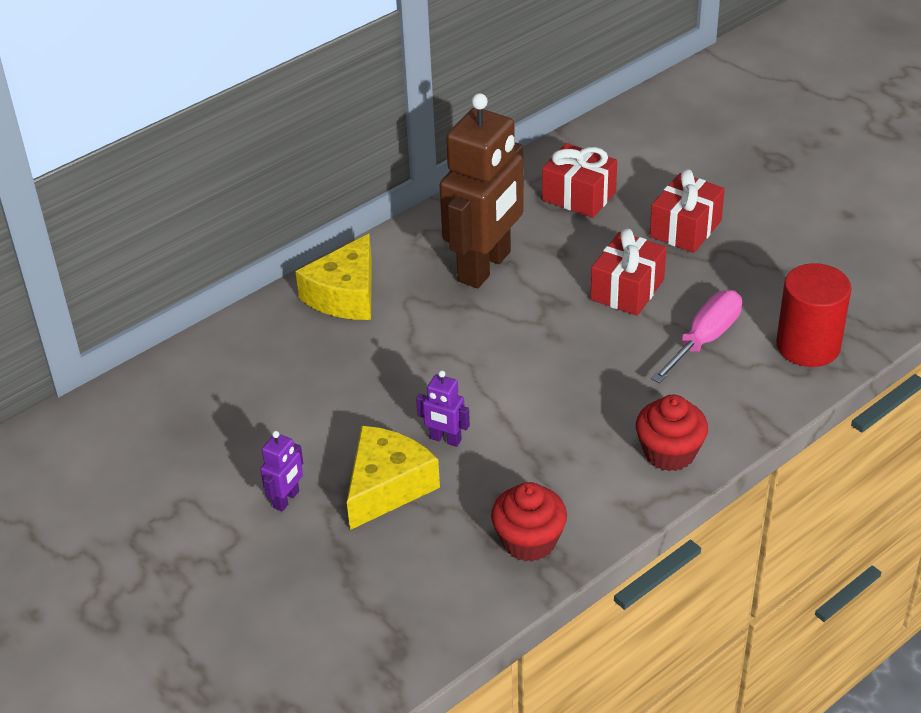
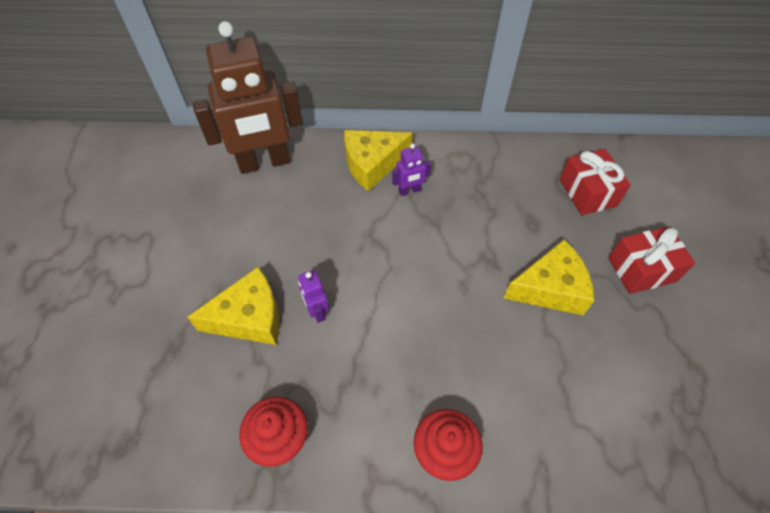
camera: 40 degrees right, 15 degrees up
purple robot [260,431,303,512] -> purple robot moved to [392,143,431,196]
brown robot [440,93,524,288] -> brown robot moved to [193,21,303,174]
red gift [591,229,666,316] -> yellow cheese [503,240,594,315]
pink screwdriver [651,290,742,384] -> none
red cylinder [776,263,851,367] -> none

